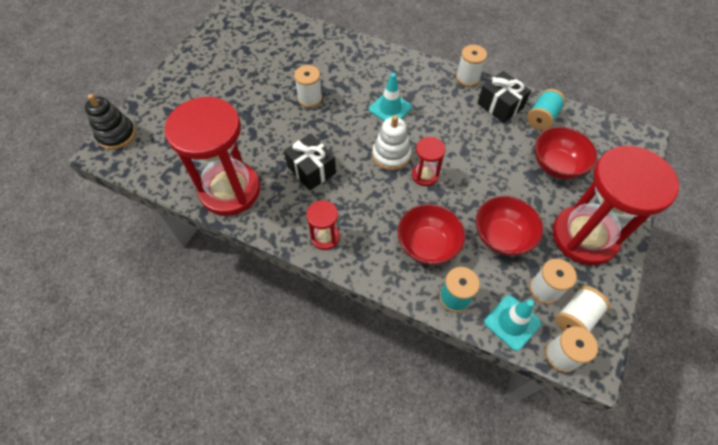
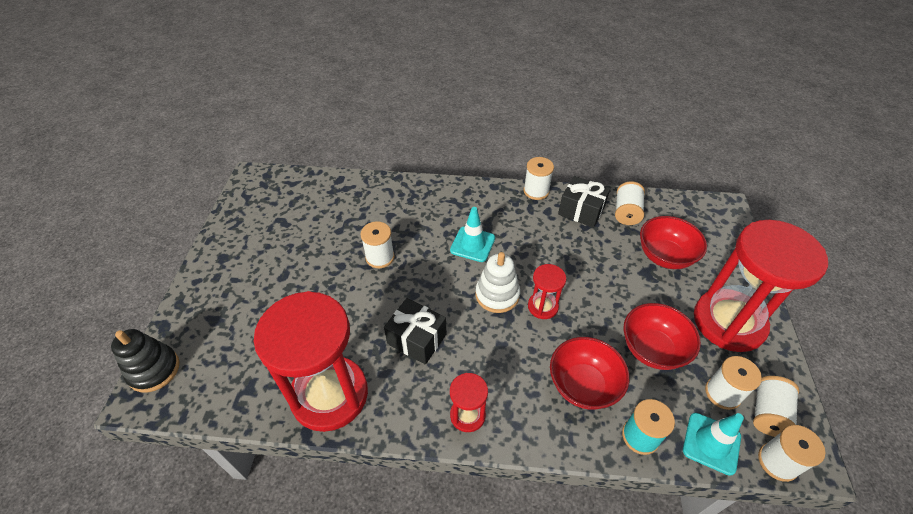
camera: 20 degrees left, 10 degrees down
turquoise spool [527,89,566,130] -> white spool [615,181,645,225]

